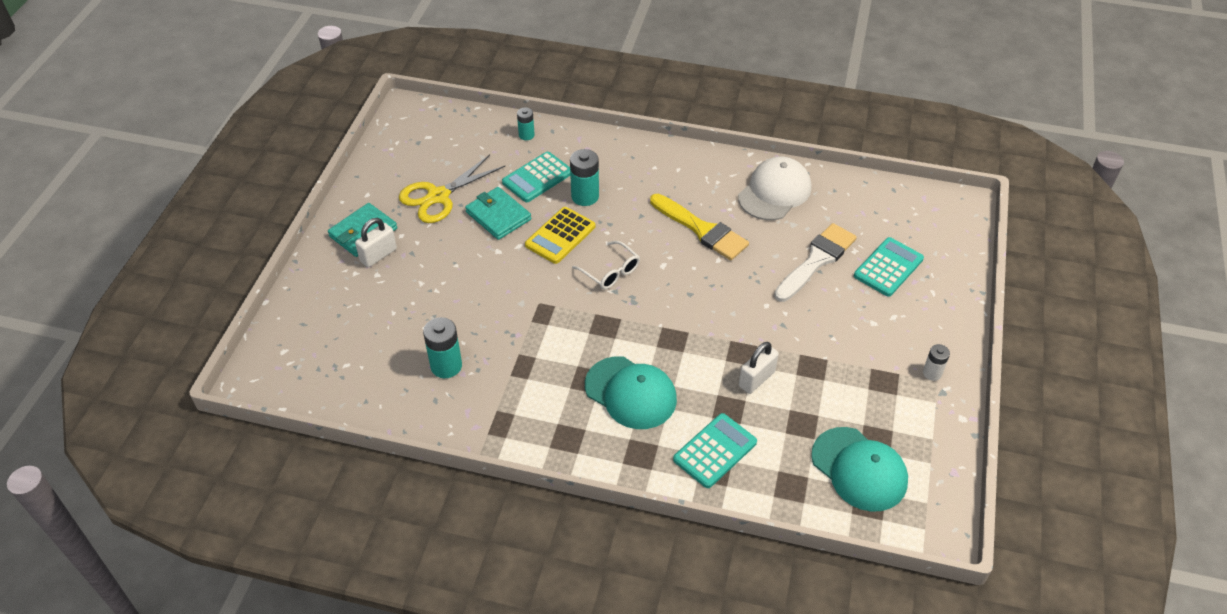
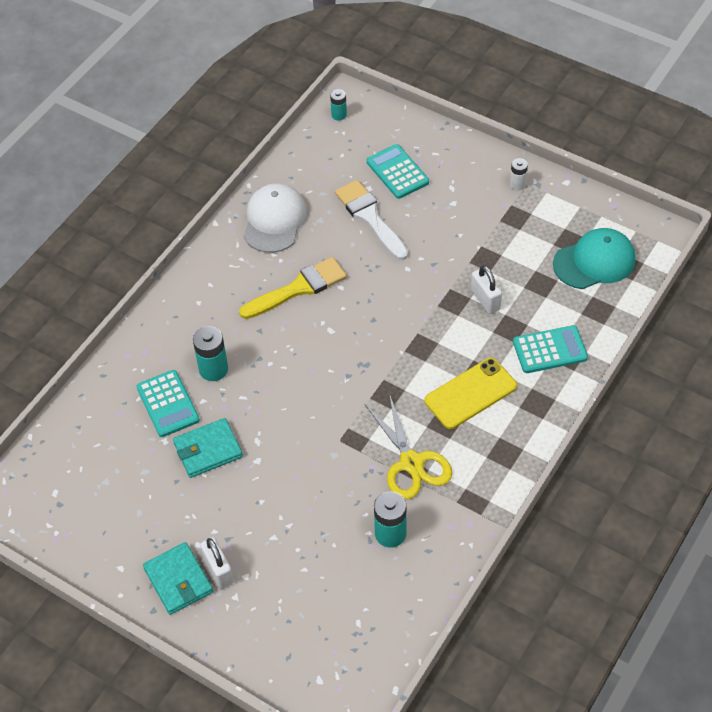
camera: 70 degrees left, 5 degrees up
yellow scissors [399,155,505,223] -> yellow scissors moved to [365,394,453,499]
turquoise battery [517,107,535,140] -> turquoise battery moved to [330,89,347,121]
yellow calculator [525,207,595,264] -> none
white glasses [572,241,640,289] -> none
turquoise cap [585,356,677,429] -> yellow phone [424,358,517,429]
turquoise calculator [673,413,757,488] -> turquoise calculator turned 105 degrees clockwise [513,325,588,373]
white cap [738,157,811,220] -> white cap turned 45 degrees clockwise [244,183,307,253]

